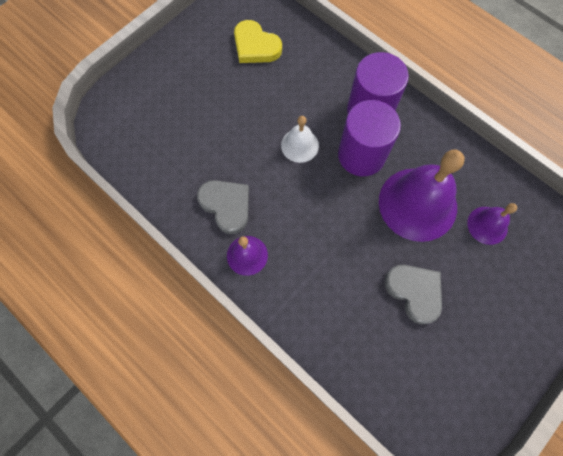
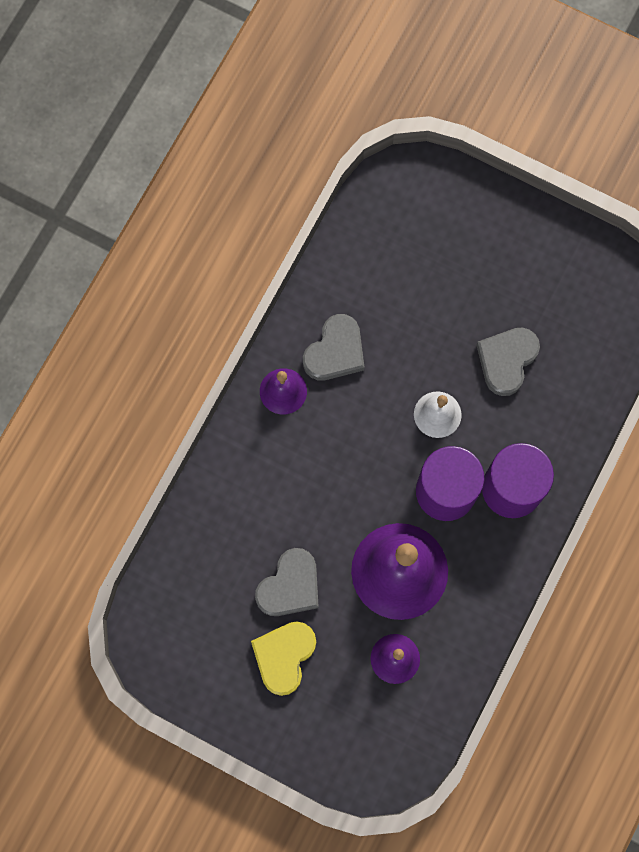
camera: 75 degrees right, 5 degrees up
yellow heart [234,20,282,63] -> yellow heart moved to [251,622,316,696]
none -> grey heart [476,327,540,396]

